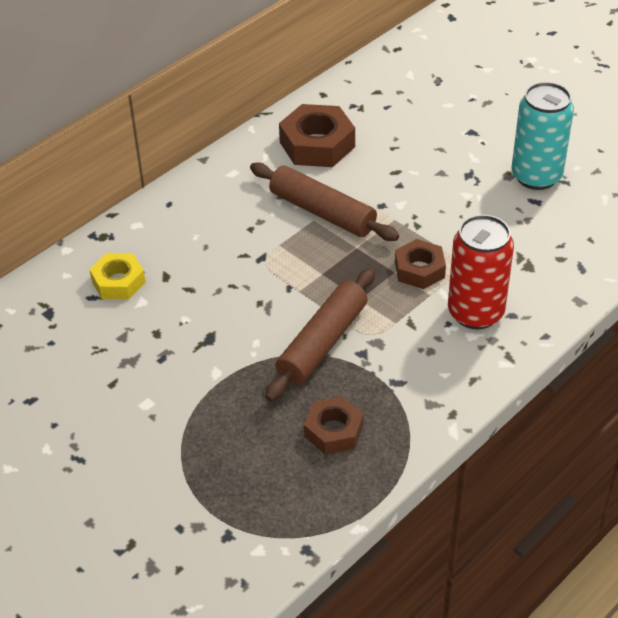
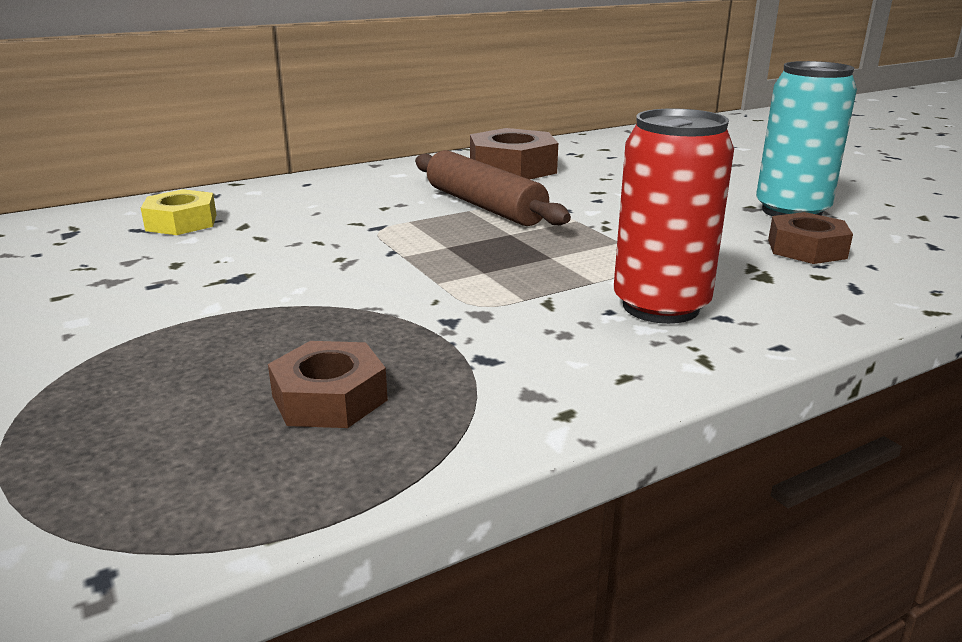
camera: 15 degrees right, 20 degrees down
brown rolling pin [265,268,375,402] -> none
brown nut [395,239,446,289] -> brown nut moved to [768,212,853,264]

